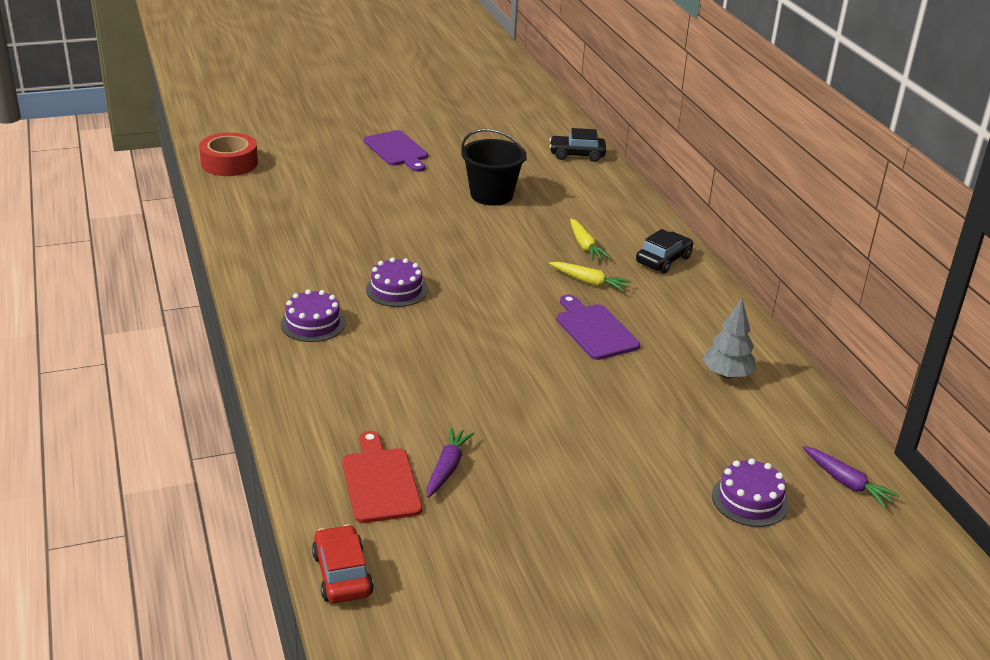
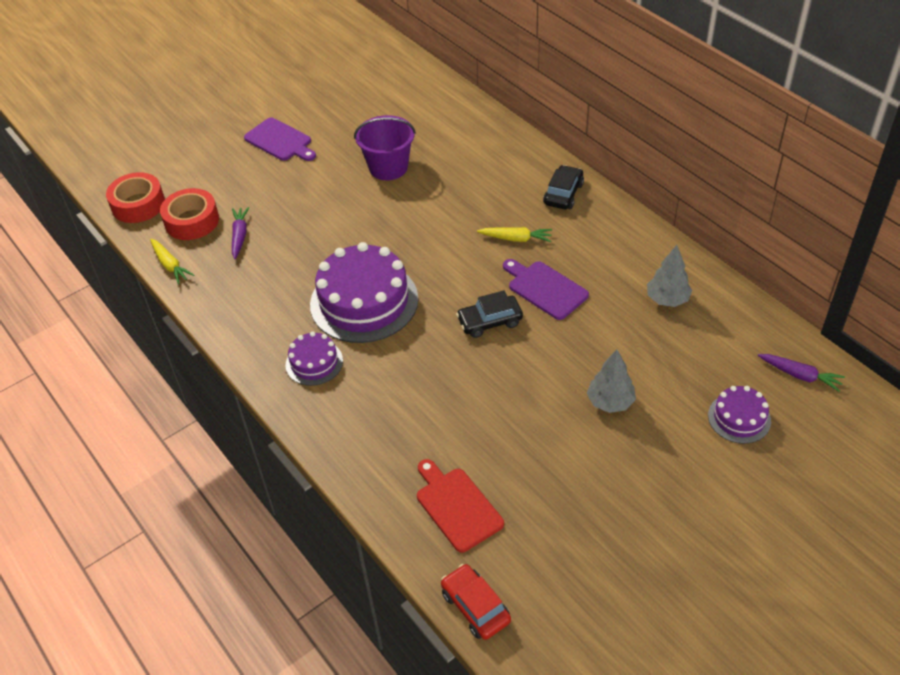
camera: 15 degrees left, 15 degrees up
purple cake [366,257,428,307] -> purple cake [310,242,418,343], size x1.97
purple carrot [427,427,475,498] -> purple carrot moved to [232,207,250,259]
black bucket [461,129,527,206] -> purple bucket [354,115,416,180]
black car [550,128,606,162] -> black car moved to [456,291,523,338]
yellow carrot [570,219,611,261] -> yellow carrot moved to [150,239,194,284]
none -> red tape [160,188,219,240]
none -> grey tree [587,349,636,413]

